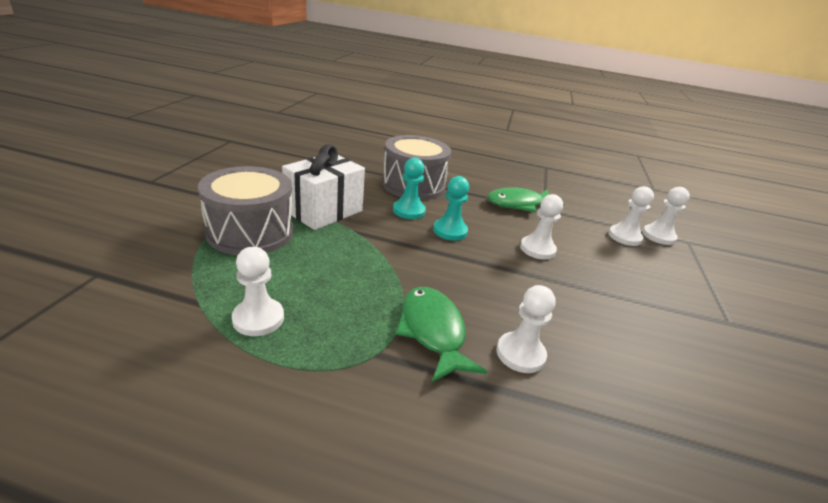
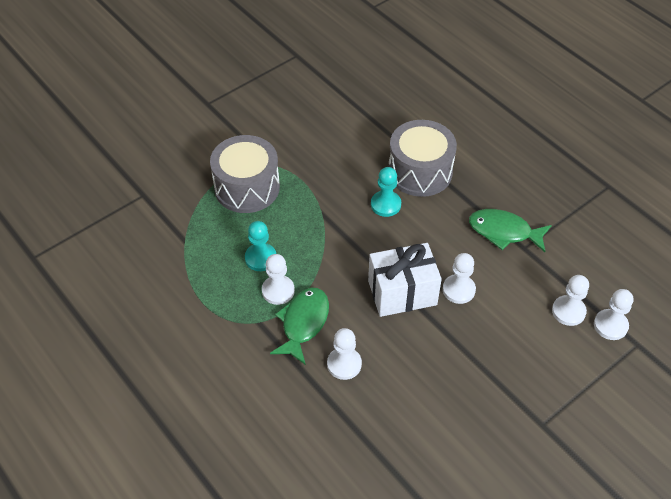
camera: 40 degrees right, 20 degrees up
white pawn [232,247,284,336] -> white pawn moved to [262,254,295,305]
white gift [282,144,365,230] -> white gift moved to [368,243,442,317]
turquoise pawn [433,176,469,241] -> turquoise pawn moved to [245,221,276,271]

